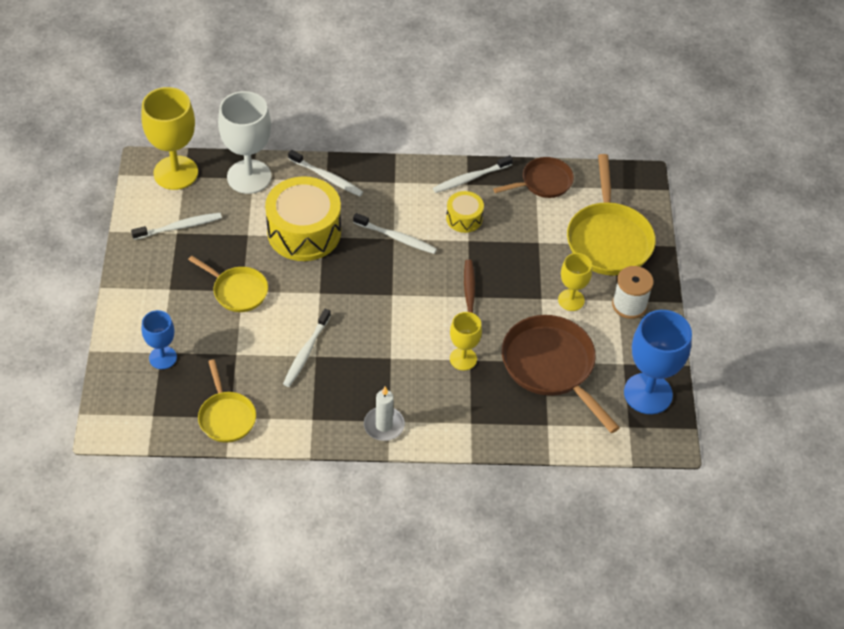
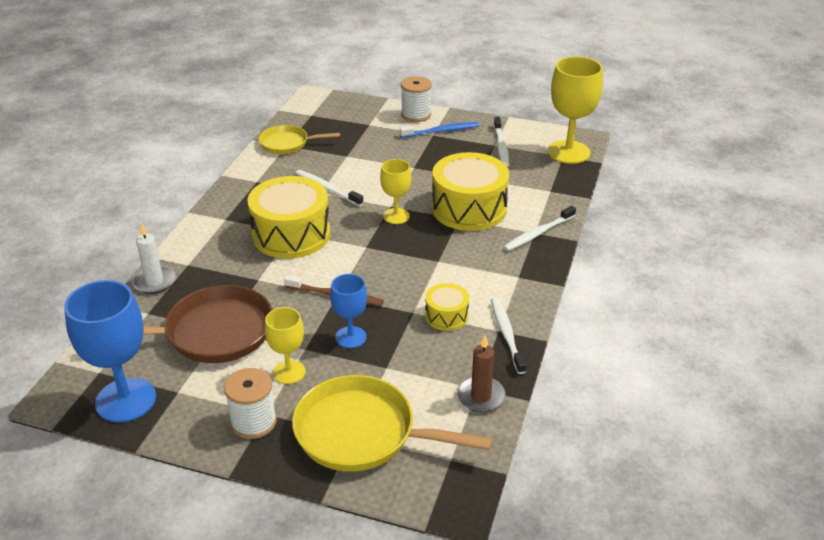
camera: 110 degrees right, 15 degrees down
blue goblet [142,310,177,369] -> blue goblet moved to [330,274,367,348]
yellow pan [188,256,268,312] -> none
white goblet [218,91,272,194] -> none
white toothbrush [353,213,437,254] -> none
white candle [364,387,405,441] -> white candle moved to [132,223,176,294]
yellow goblet [450,312,482,371] -> yellow goblet moved to [380,159,411,224]
brown pan [493,157,574,198] -> brown candle [457,335,506,412]
none -> yellow drum [247,176,330,259]
none -> blue toothbrush [400,122,479,138]
none -> white spool [401,76,432,122]

